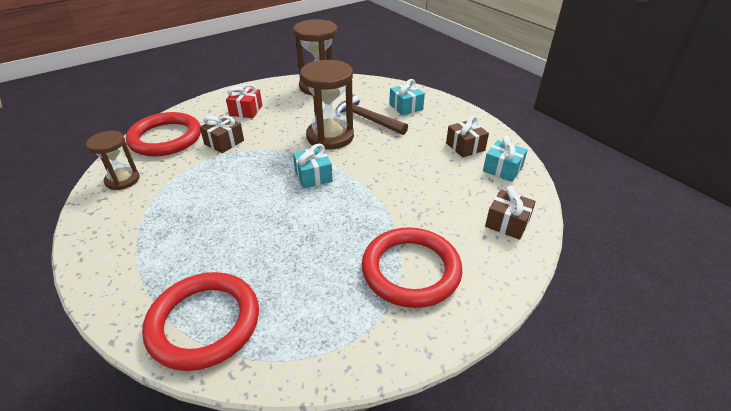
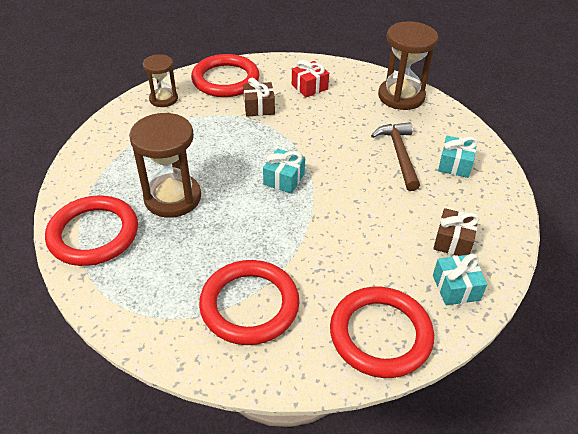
camera: 45 degrees right, 5 degrees up
brown hourglass [300,60,354,150] -> brown hourglass moved to [129,113,201,218]
brown gift [485,186,536,240] -> red ring [330,287,434,378]

